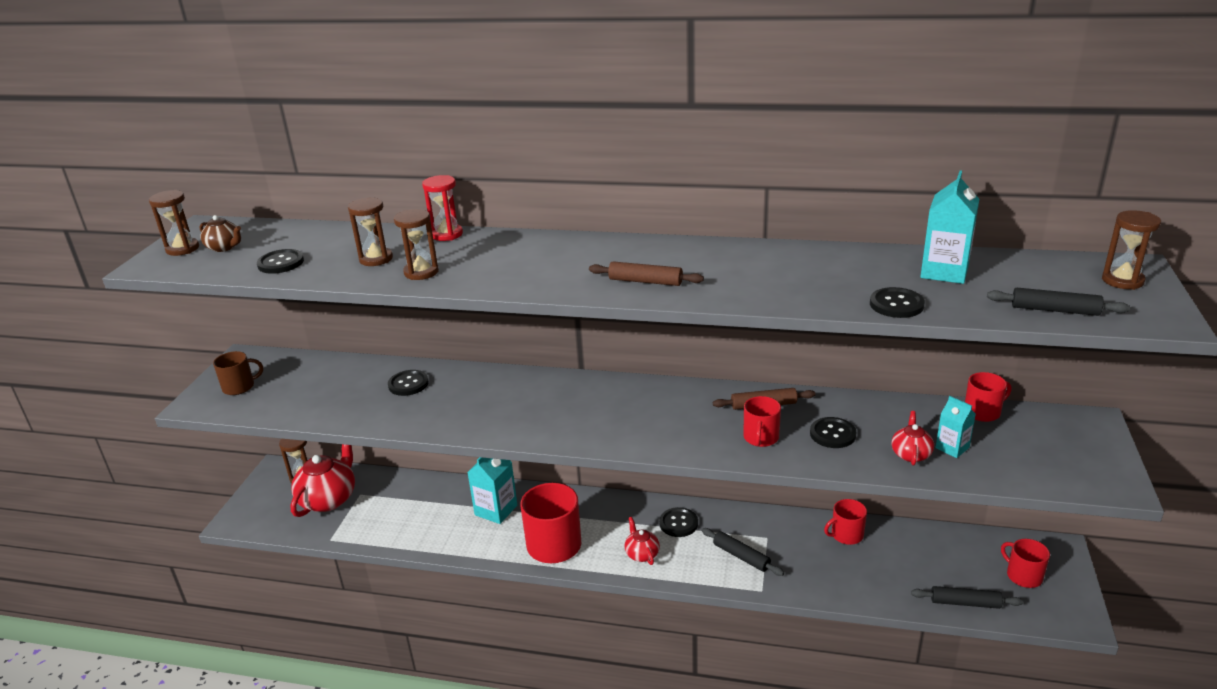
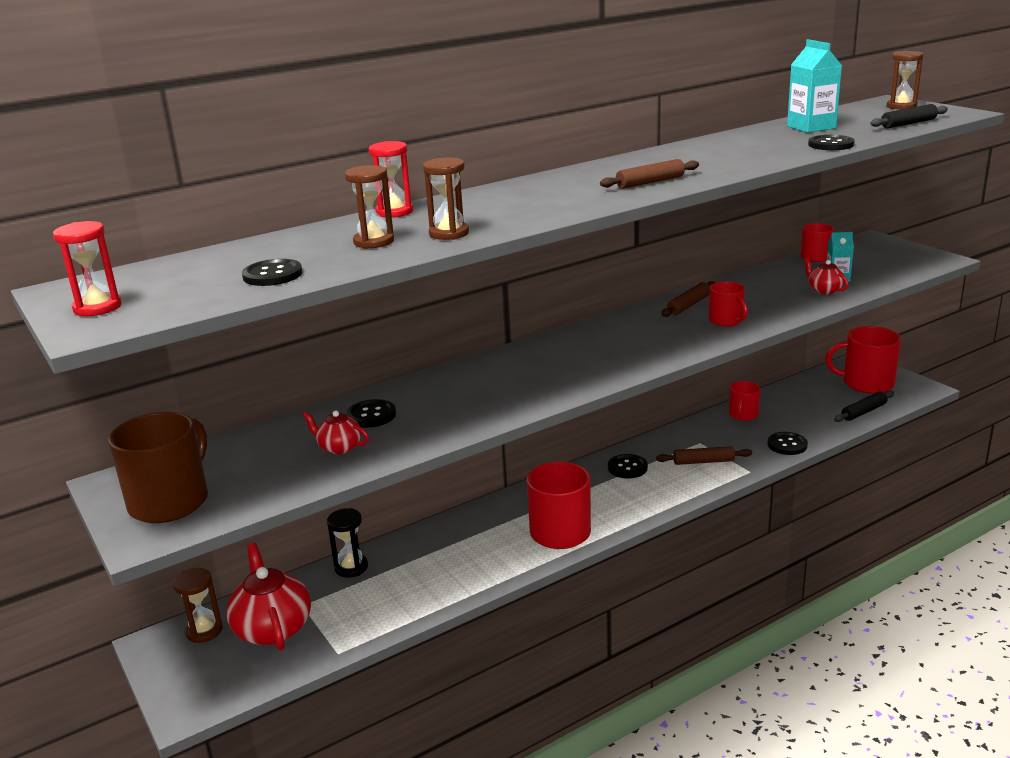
camera: 45 degrees left, 5 degrees down
brown hourglass [149,190,199,256] -> red hourglass [53,221,122,316]
brown teapot [200,215,241,252] -> none
brown mug [213,351,263,395] -> brown mug [108,412,208,523], size x1.77
turquoise carton [467,457,517,524] -> none
red teapot [625,517,660,565] -> red teapot moved to [303,411,369,454]
black rolling pin [702,528,784,576] -> brown rolling pin [656,446,752,465]
black button [810,417,856,448] -> black button moved to [767,432,808,455]
red mug [1001,539,1050,588] -> red mug [825,326,901,394], size x1.77
none -> black hourglass [327,508,368,578]

